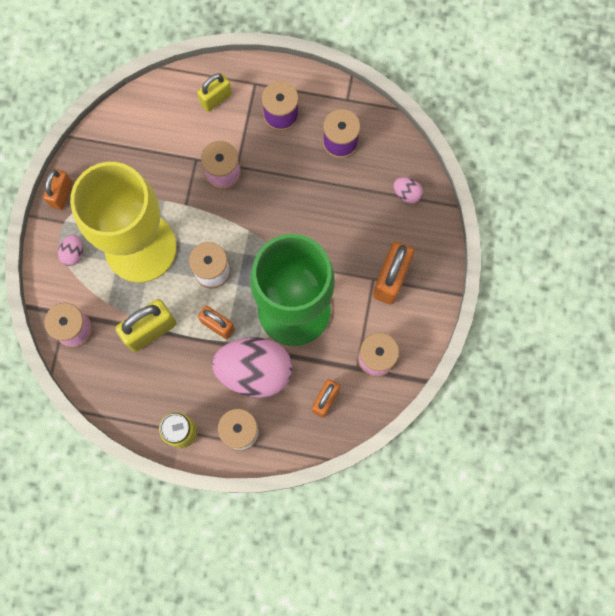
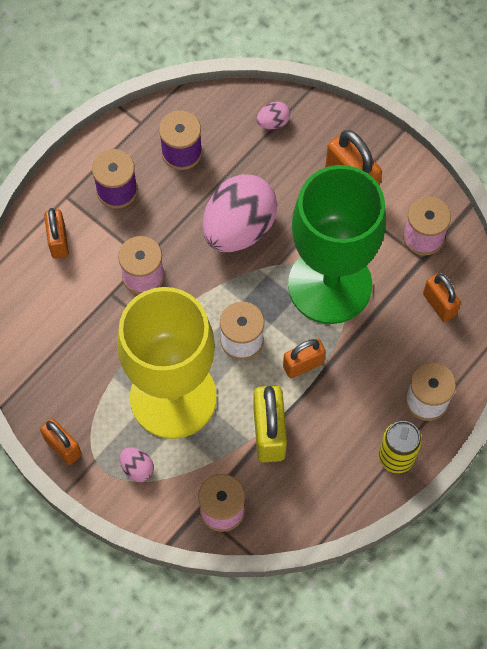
camera: 60 degrees left, 10 degrees down
yellow padlock [197,73,232,112] -> orange padlock [44,208,69,259]
pink egg [212,337,292,398] -> pink egg moved to [202,174,278,252]

